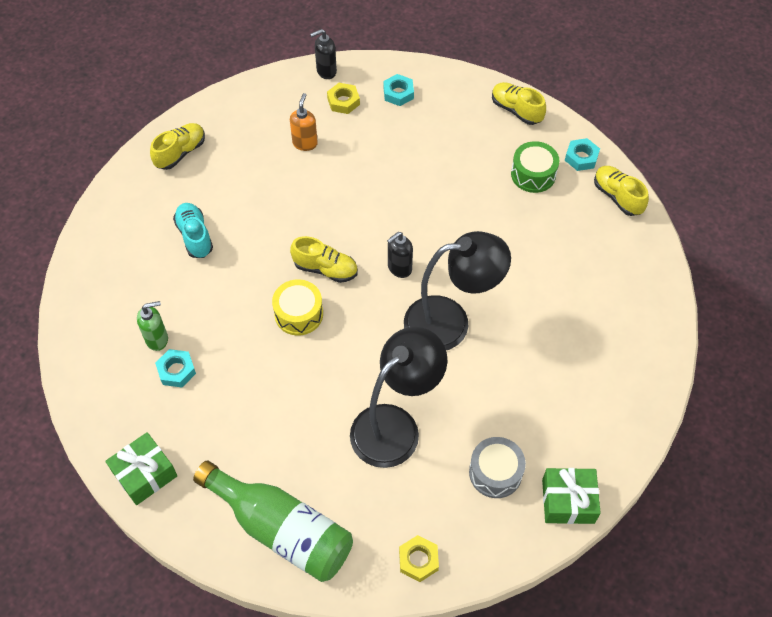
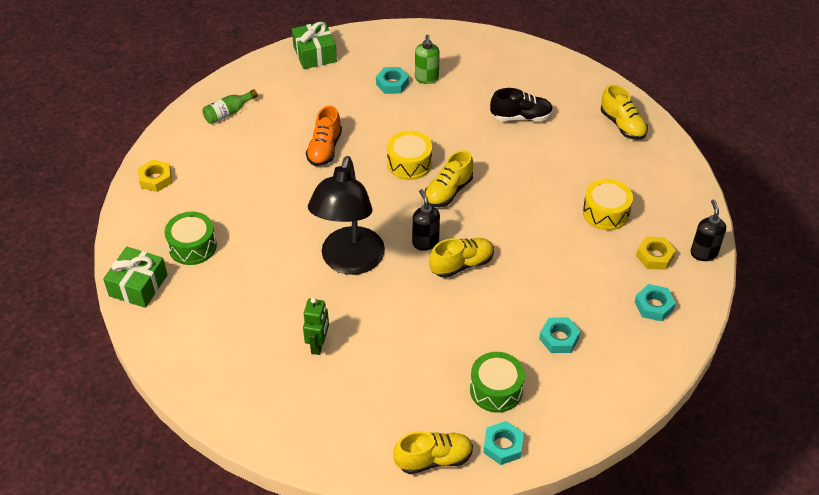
camera: 110 degrees right, 10 degrees down
turquoise shoe [173,203,213,258] -> black shoe [490,88,553,121]
green bottle [193,461,353,582] -> green bottle [202,89,258,124], size x0.43
orange soap dispenser [290,93,318,151] -> yellow drum [583,179,633,231]
black lamp [350,327,448,468] -> none
grey drum [469,437,526,498] -> green drum [165,212,217,265]
yellow shoe [492,82,546,125] -> yellow shoe moved to [429,238,494,278]
none -> green robot [303,298,329,355]
none -> orange shoe [306,106,342,166]
none -> turquoise nut [539,317,581,353]

